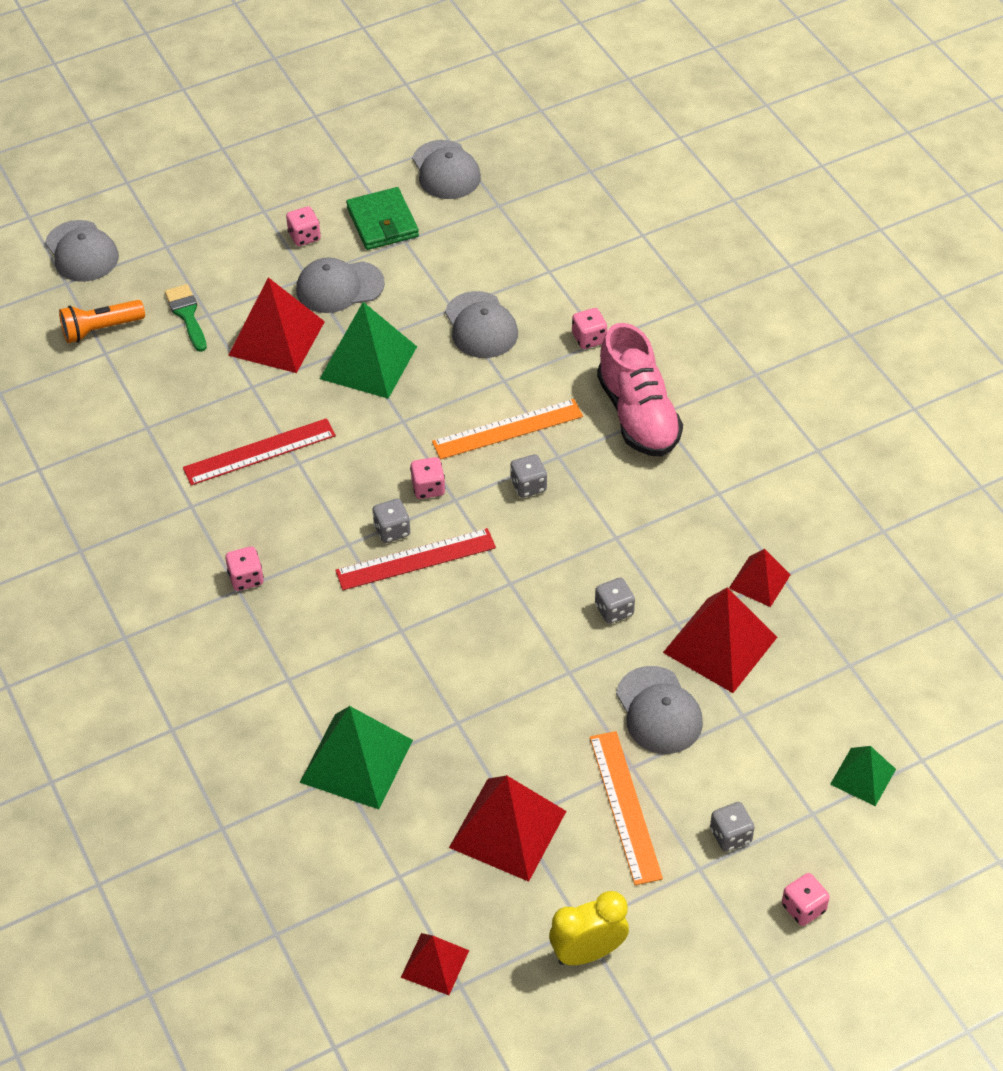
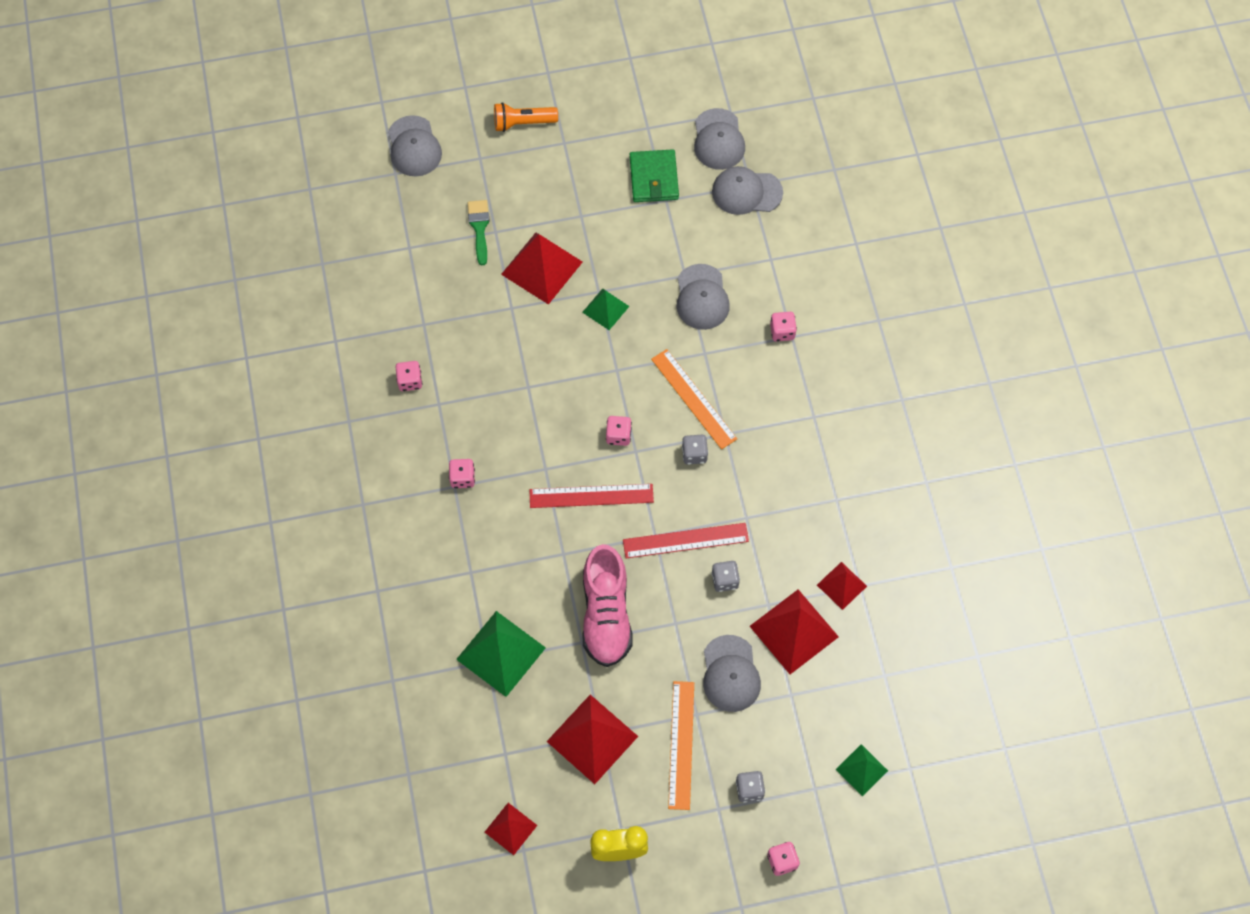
camera: 15 degrees right, 15 degrees up
orange flashlight [59,300,145,343] -> orange flashlight moved to [494,102,558,132]
red ruler [183,418,336,486] -> red ruler moved to [623,523,749,558]
pink dice [286,206,321,246] -> pink dice moved to [396,361,422,391]
grey cap [296,257,385,313] -> grey cap moved to [712,166,783,215]
green pyramid [320,302,417,399] -> green pyramid [582,288,629,330], size x0.57
grey dice [372,498,410,543] -> none
orange ruler [432,399,583,459] -> orange ruler turned 60 degrees clockwise [651,349,737,449]
pink shoe [597,323,683,457] -> pink shoe moved to [582,544,633,667]

